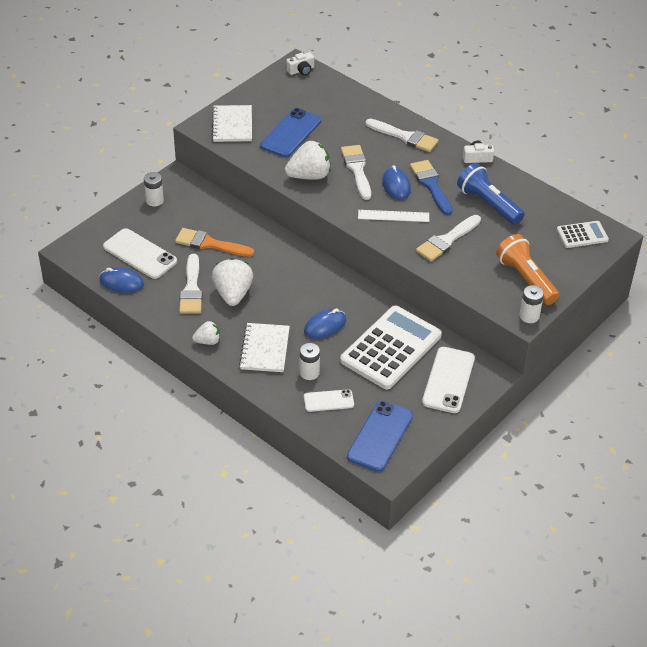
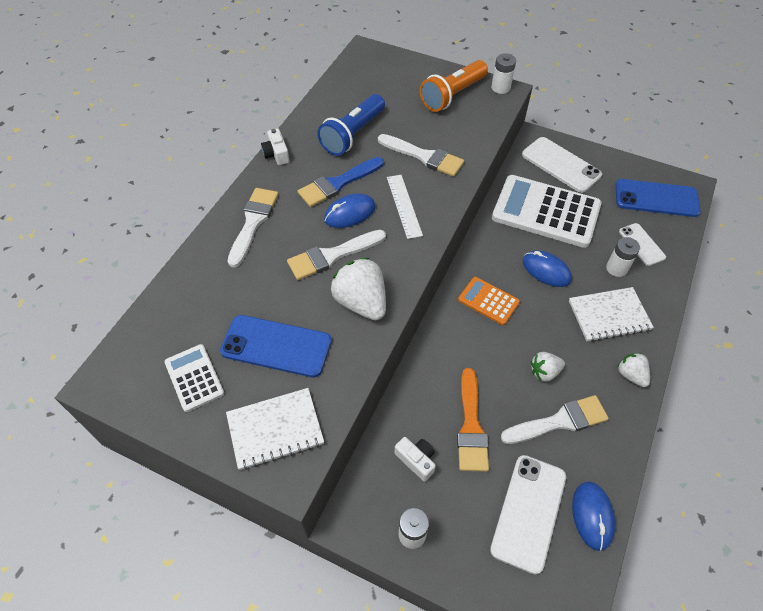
camera: 105 degrees left, 10 degrees up
white strawberry [212,258,253,306] -> white strawberry [531,352,565,382], size x0.57
white camera [286,52,314,75] -> white camera moved to [394,437,436,482]
white phone [422,347,475,413] -> white phone turned 45 degrees clockwise [522,137,602,193]
white calculator [557,221,609,248] -> white calculator moved to [164,344,224,412]
none -> orange calculator [458,277,520,325]

